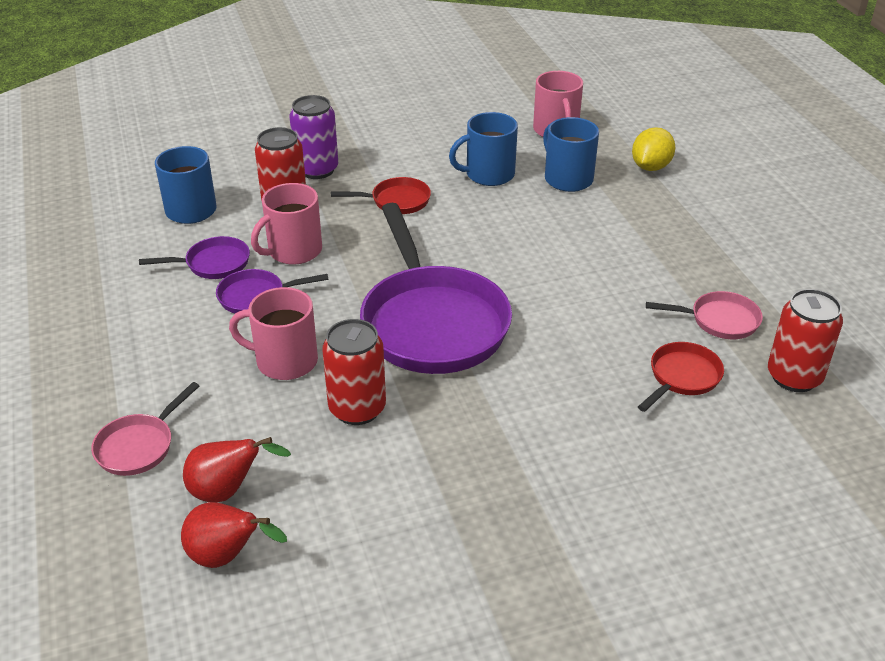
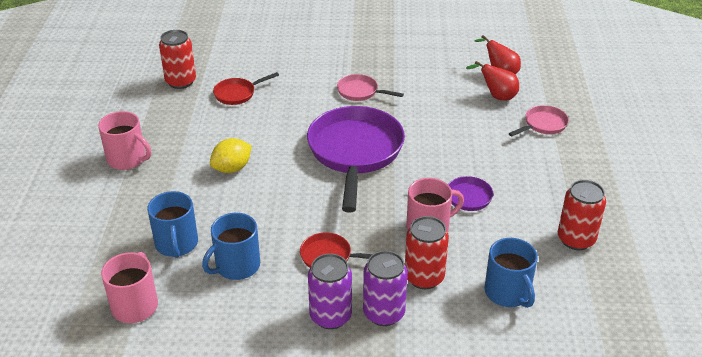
camera: 160 degrees left, 0 degrees up
purple pan [139,236,250,279] -> none
pink mug [229,287,318,380] -> pink mug moved to [98,111,151,170]
red can [322,319,386,425] -> red can moved to [558,180,606,250]
blue mug [449,112,518,186] -> blue mug turned 135 degrees clockwise [202,213,260,280]
yellow lemon [632,127,675,171] -> yellow lemon moved to [210,138,252,173]
pink pan [646,291,763,339] -> pink pan moved to [337,74,404,101]
none -> purple can [308,254,352,329]

